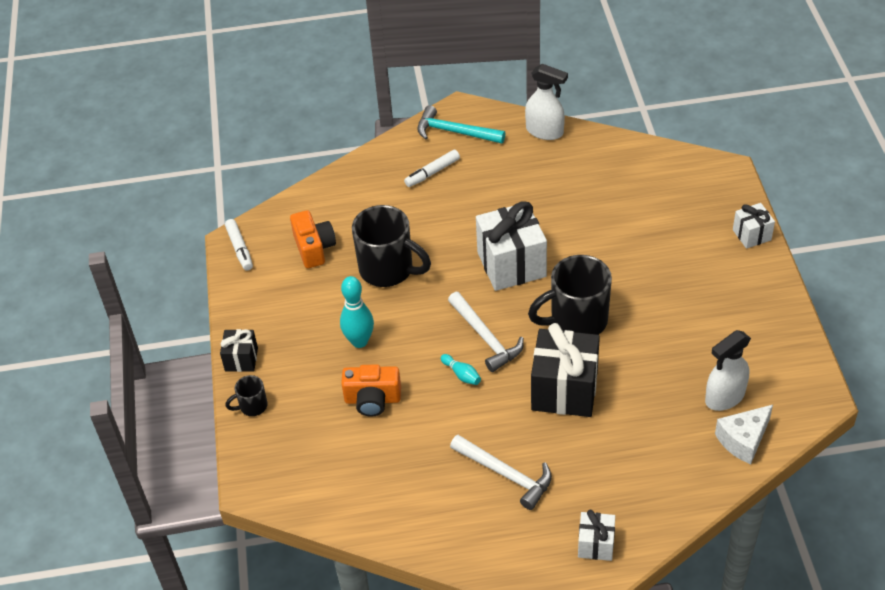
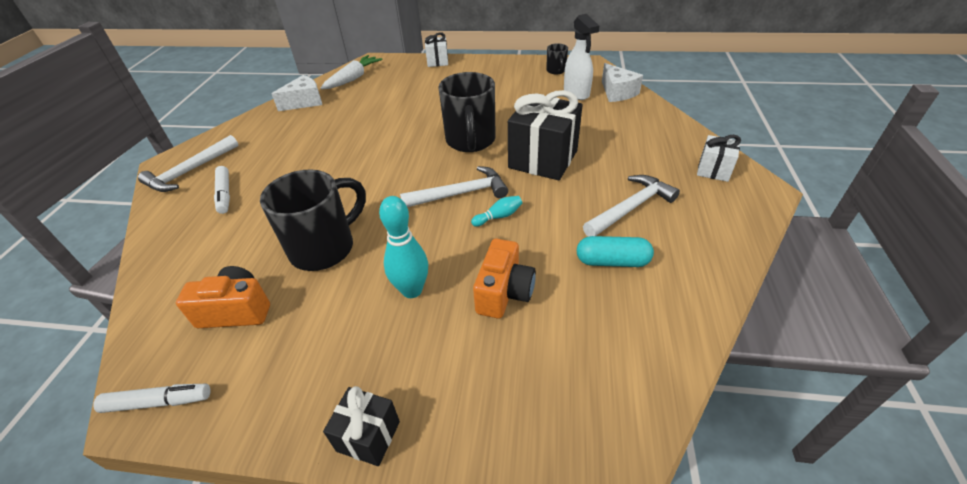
camera: 75 degrees left, 5 degrees down
black mug [225,375,267,416] -> black mug moved to [546,43,568,74]
turquoise hammer [417,105,505,144] -> white hammer [138,135,239,192]
white gift [476,201,547,291] -> none
white spray bottle [525,64,568,140] -> none
none -> white cheese [271,75,322,111]
none -> white carrot [320,55,383,89]
none -> turquoise capsule [577,236,654,267]

